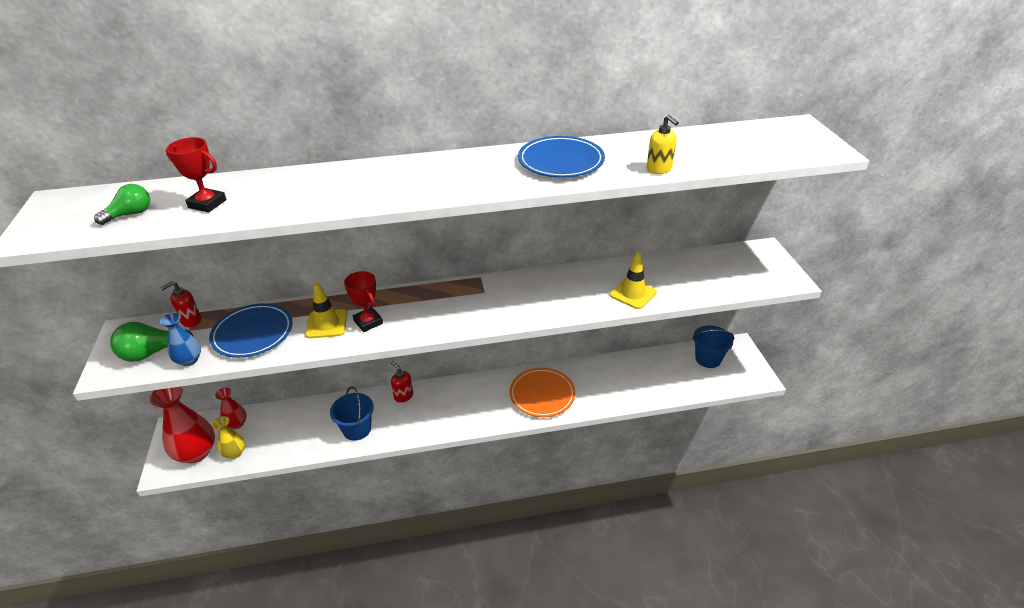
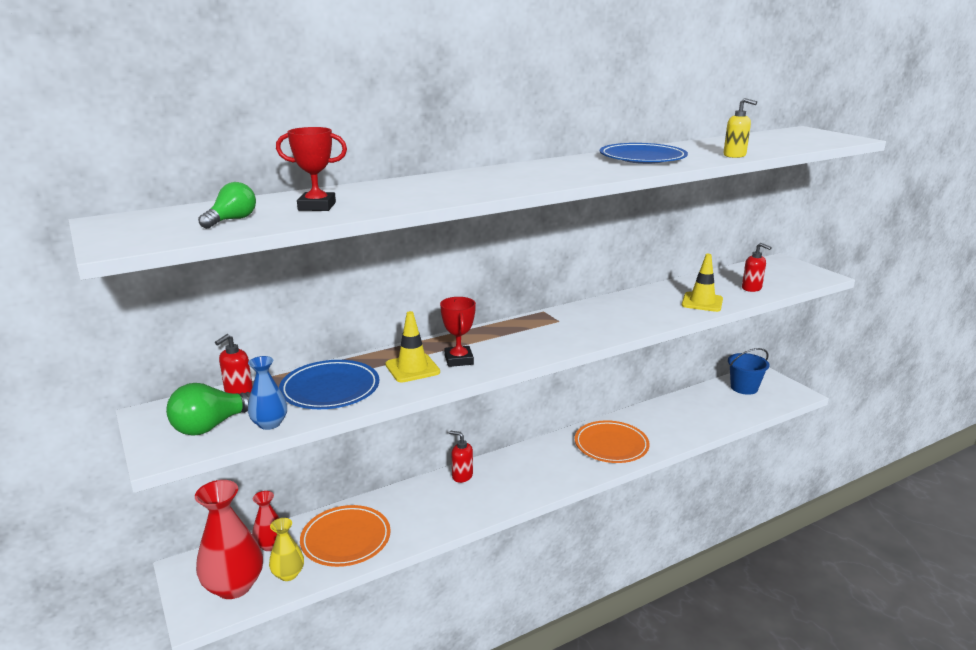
camera: 20 degrees left, 15 degrees down
blue bucket [330,386,374,441] -> none
red trophy [344,271,383,332] -> red trophy turned 45 degrees clockwise [440,297,476,367]
none -> orange plate [300,505,391,567]
none -> red soap dispenser [742,243,772,292]

